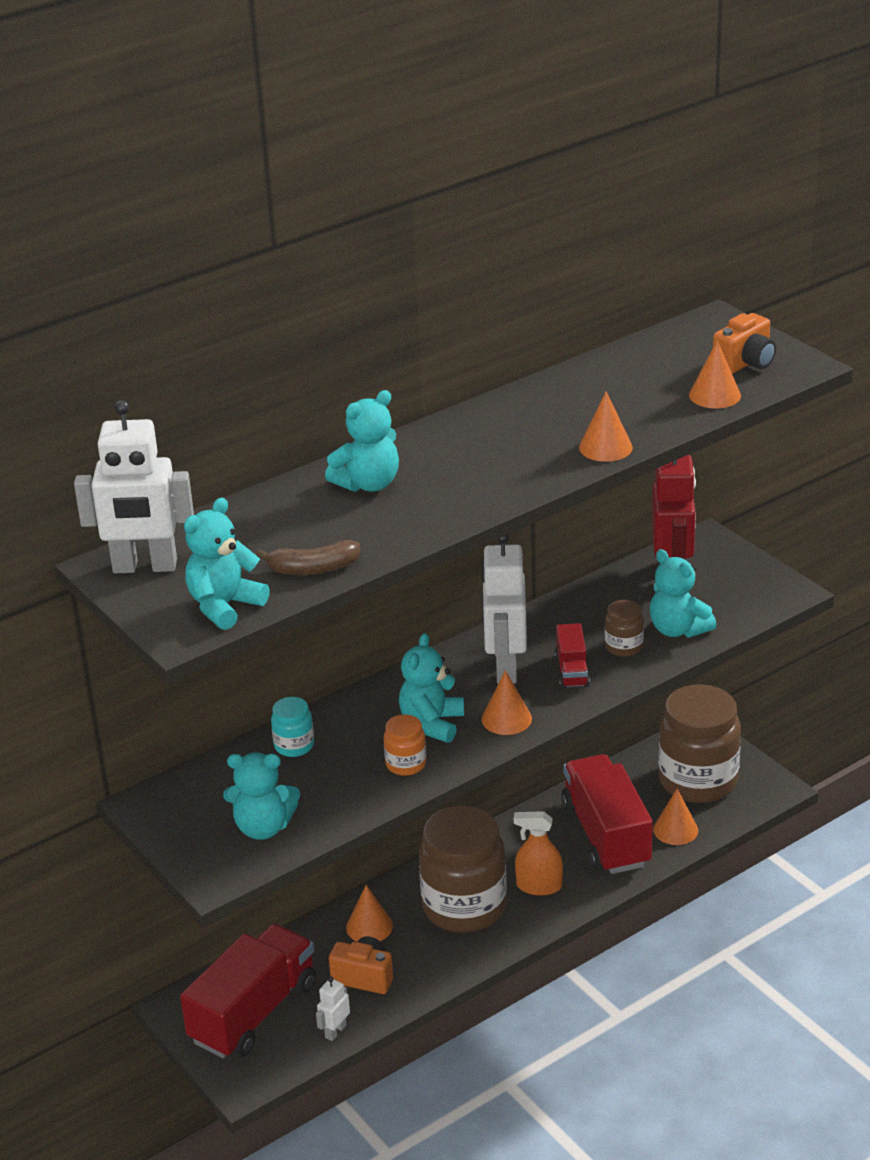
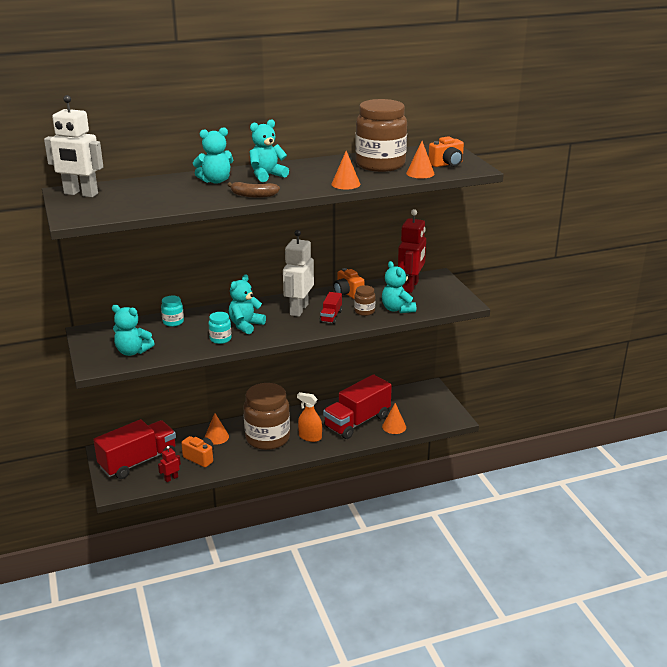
camera: 15 degrees right, 5 degrees down
turquoise teddy bear [184,497,270,630] -> turquoise teddy bear moved to [249,119,289,182]
brown banana [256,540,360,575] -> brown banana moved to [227,182,280,198]
white robot [316,976,350,1041] -> red robot [158,446,181,482]
orange jar [384,714,426,776] -> turquoise jar [209,312,232,344]
orange cone [481,670,532,735] -> none
red truck [561,754,653,874] -> red truck turned 135 degrees counterclockwise [323,374,392,439]
brown jar [658,684,741,803] -> brown jar moved to [355,99,407,172]
none -> orange camera [333,268,365,299]

